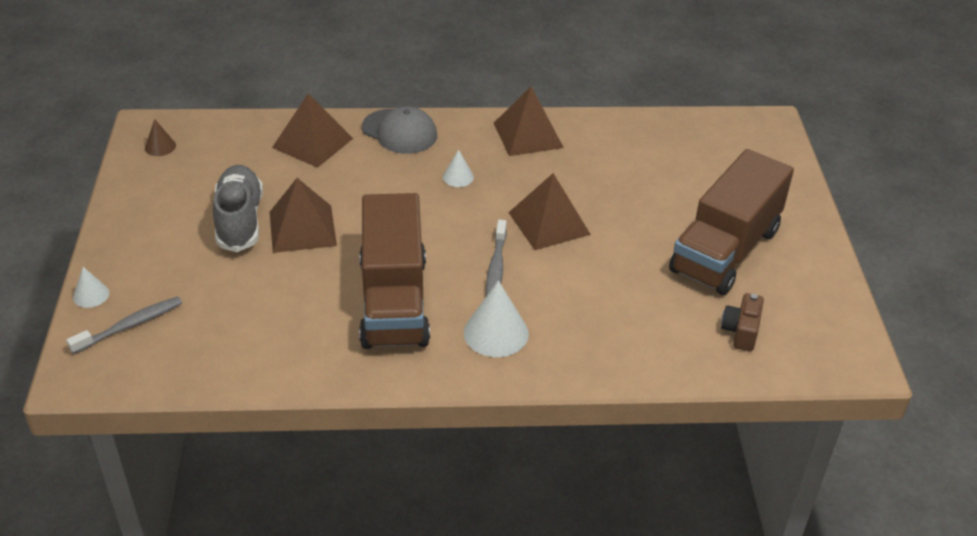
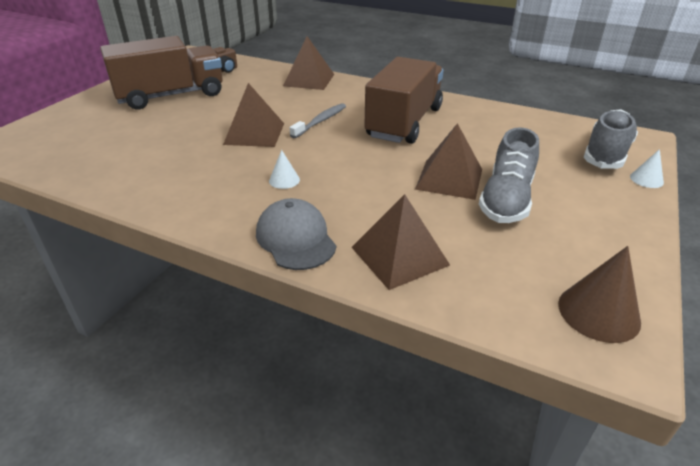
camera: 150 degrees left, 5 degrees down
grey toothbrush [66,297,182,354] -> grey shoe [584,109,638,169]
brown cone [145,119,176,156] -> brown cone [558,246,641,343], size x1.81
white cone [464,280,529,357] -> none
brown pyramid [494,87,564,156] -> brown pyramid moved to [283,36,334,90]

